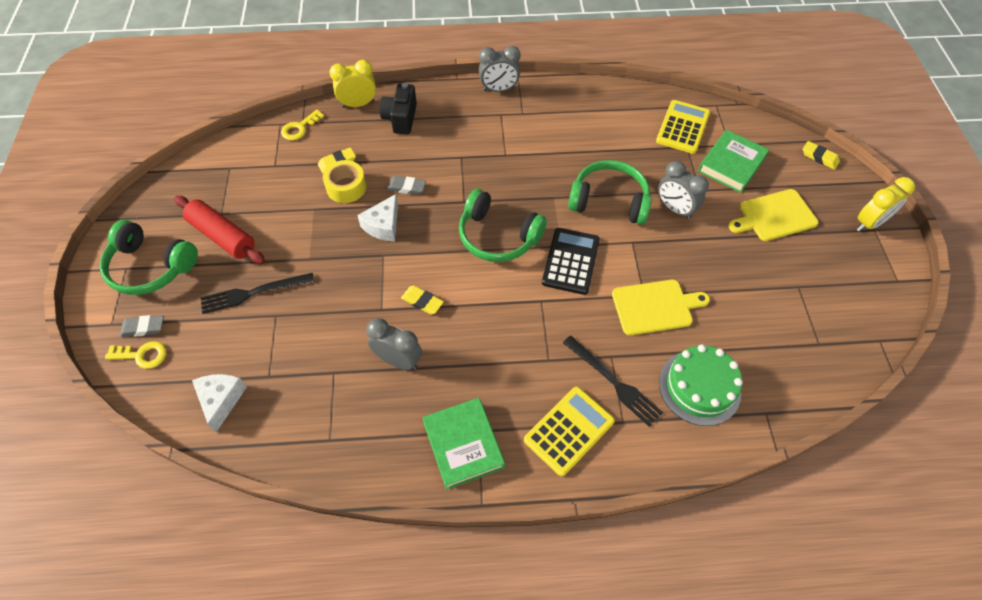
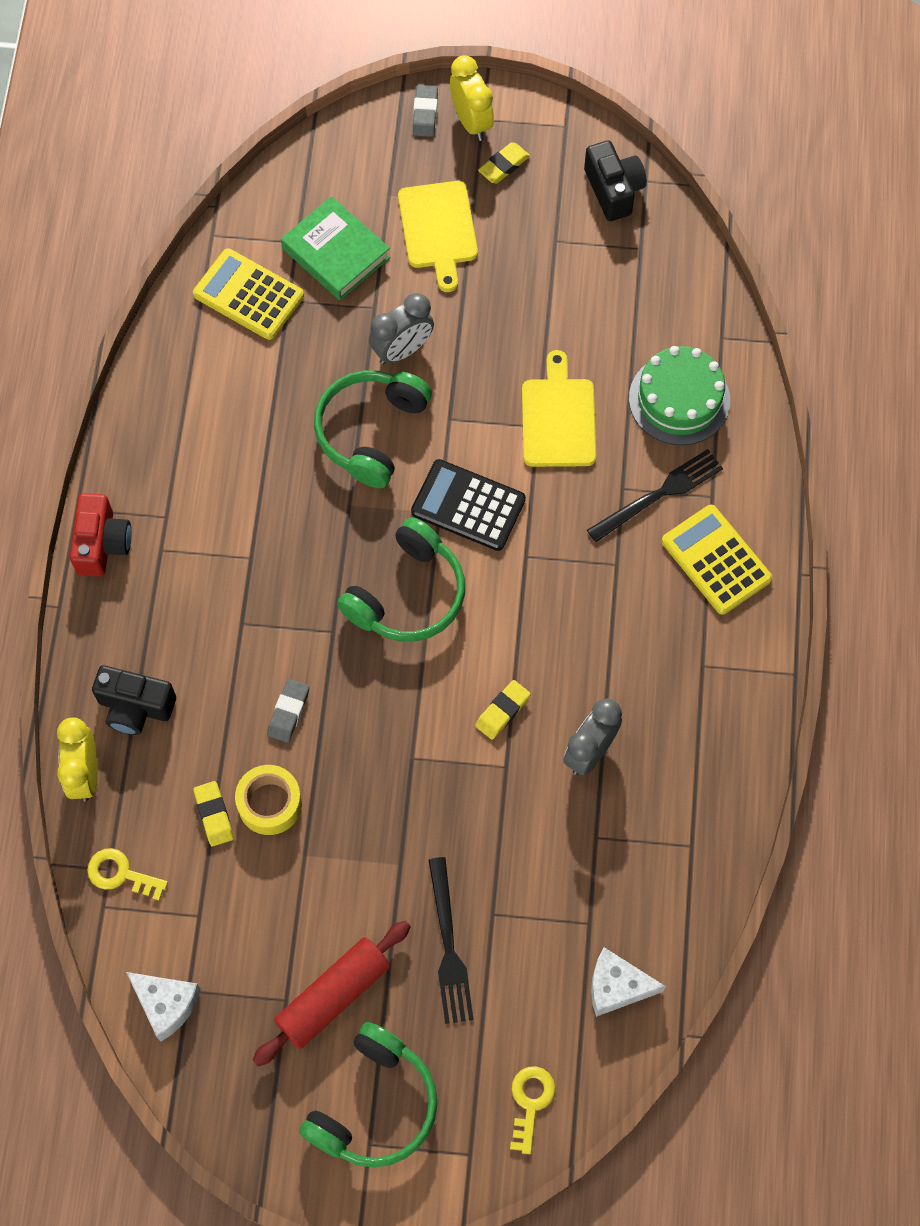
camera: 80 degrees left, 10 degrees up
grey eraser [120,315,164,337] -> grey eraser moved to [413,85,438,137]
yellow key [281,109,324,140] -> yellow key turned 150 degrees clockwise [87,848,168,900]
white cheese [357,194,398,241] -> white cheese moved to [126,972,201,1042]
green book [422,398,505,490] -> none
grey clock [479,46,520,92] -> red camera [70,493,131,577]
yellow eraser [803,141,840,170] -> yellow eraser moved to [478,142,530,183]
none -> black camera [584,140,647,221]

